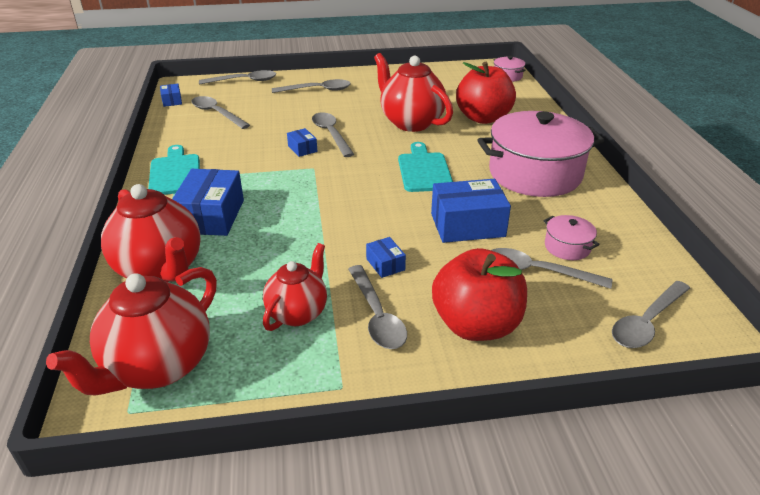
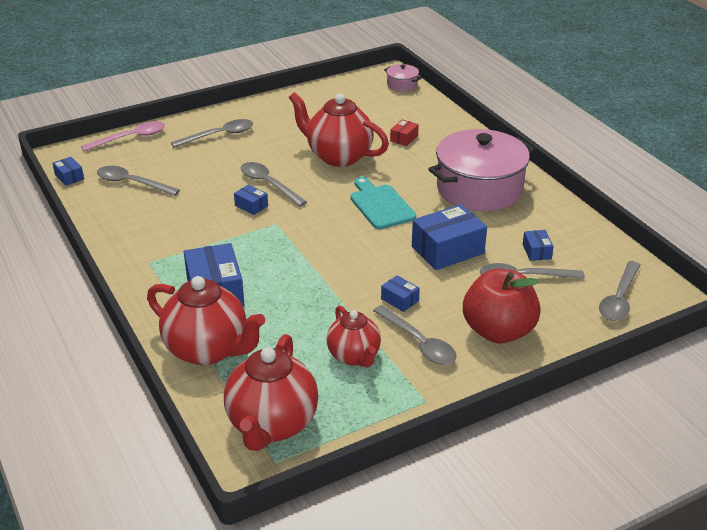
camera: 20 degrees left, 0 degrees up
turquoise cutting board [148,145,200,195] -> none
grey spoon [199,70,276,85] -> pink spoon [81,121,165,151]
red teapot [263,243,327,331] -> red teapot turned 150 degrees clockwise [327,305,381,368]
red apple [456,62,516,124] -> red box [390,119,419,146]
pink pot [544,215,600,260] -> blue box [523,230,554,261]

